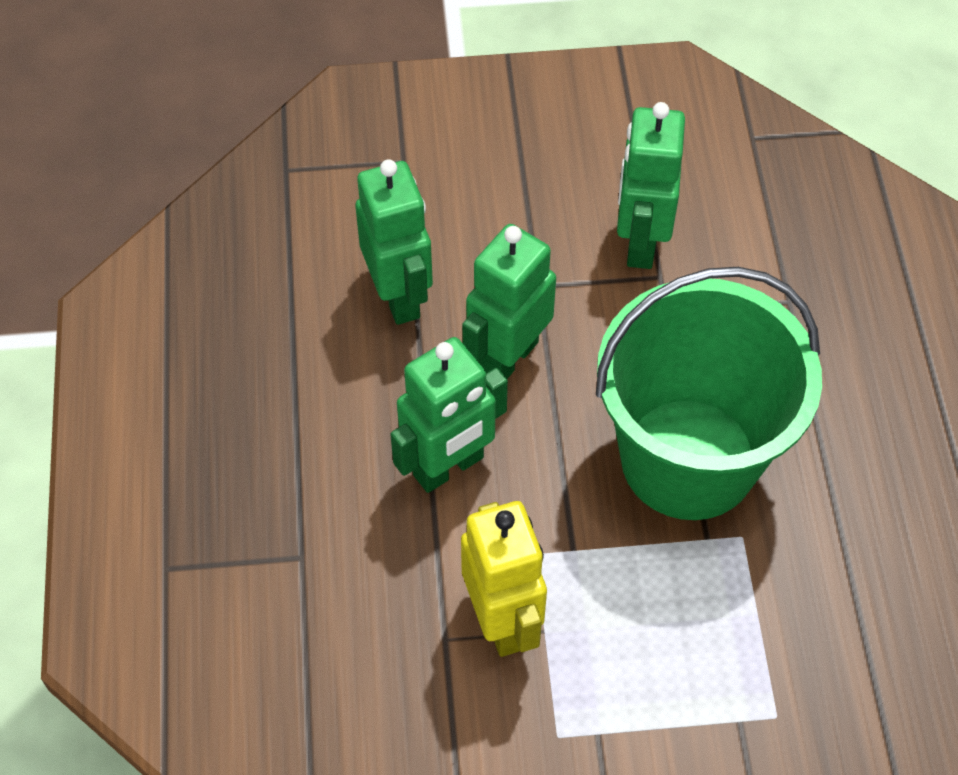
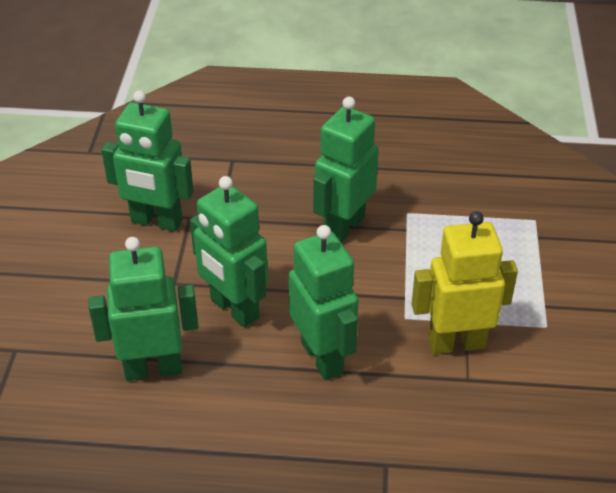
camera: 80 degrees left, 15 degrees down
green bucket [596,267,822,520] -> green robot [313,97,379,243]

